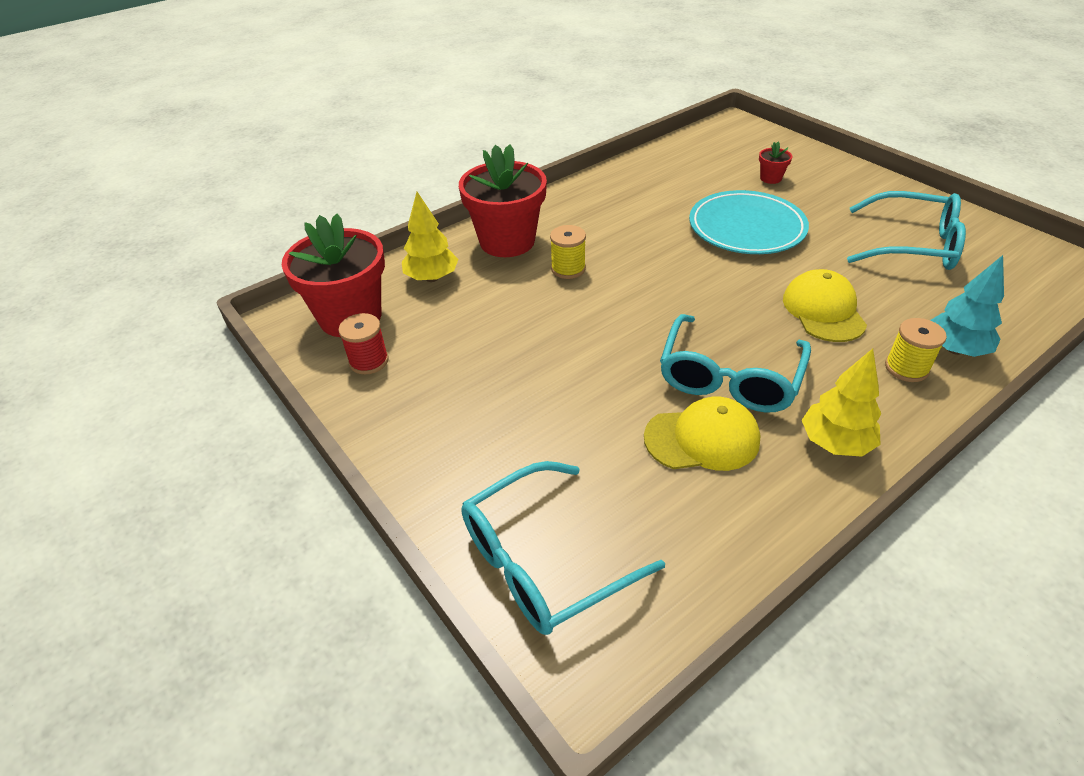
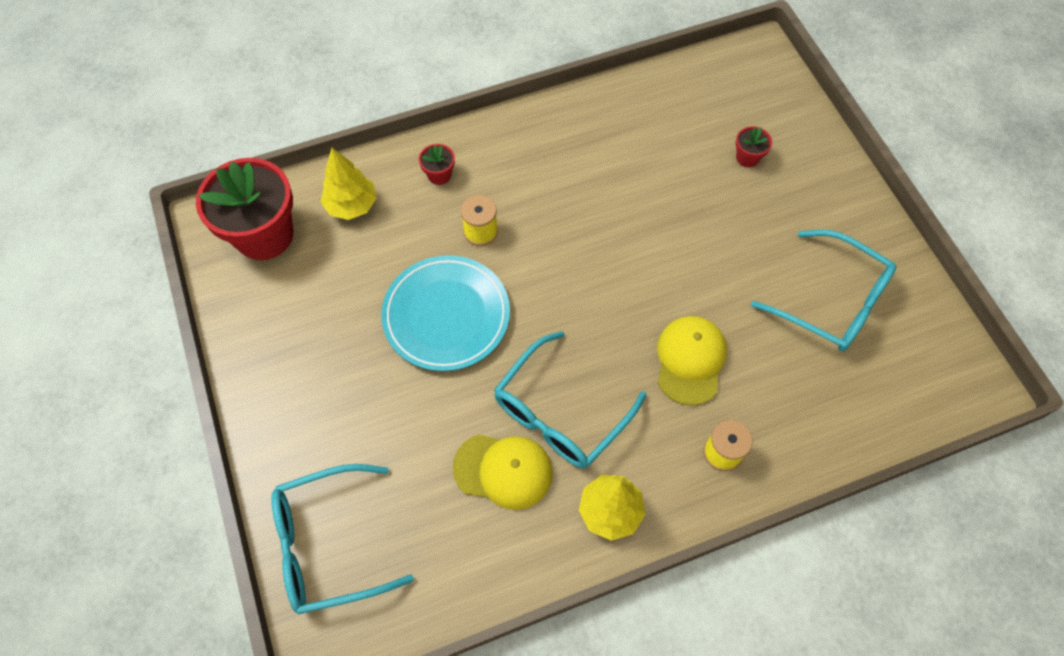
camera: 15 degrees right, 20 degrees up
red spool [338,313,389,375] -> none
red flower pot [459,144,547,257] -> red flower pot [419,144,455,185], size x0.42
turquoise plate [689,190,809,254] -> turquoise plate moved to [381,255,510,371]
turquoise tree [930,255,1004,357] -> none

